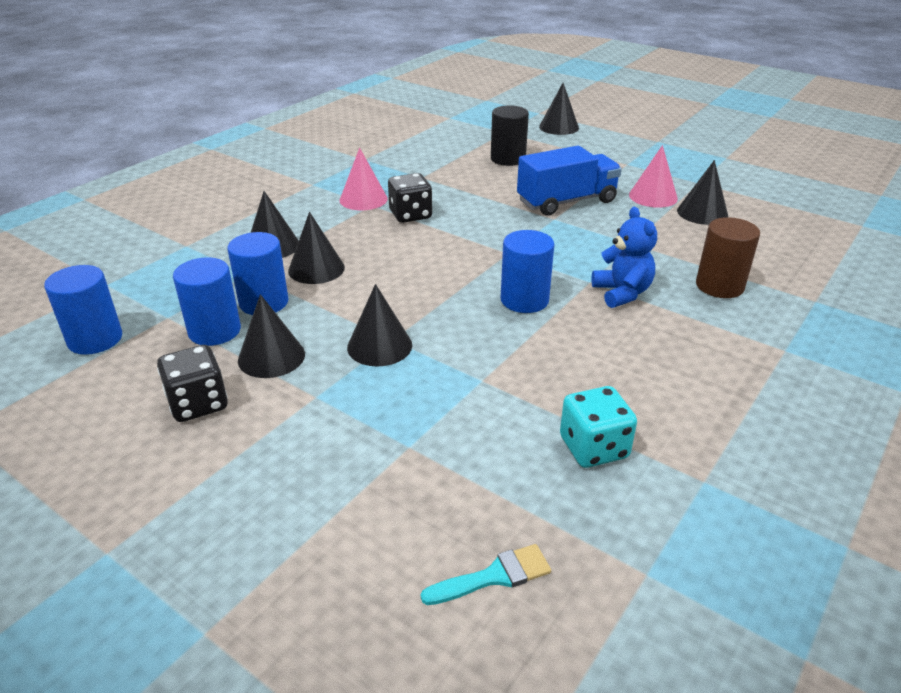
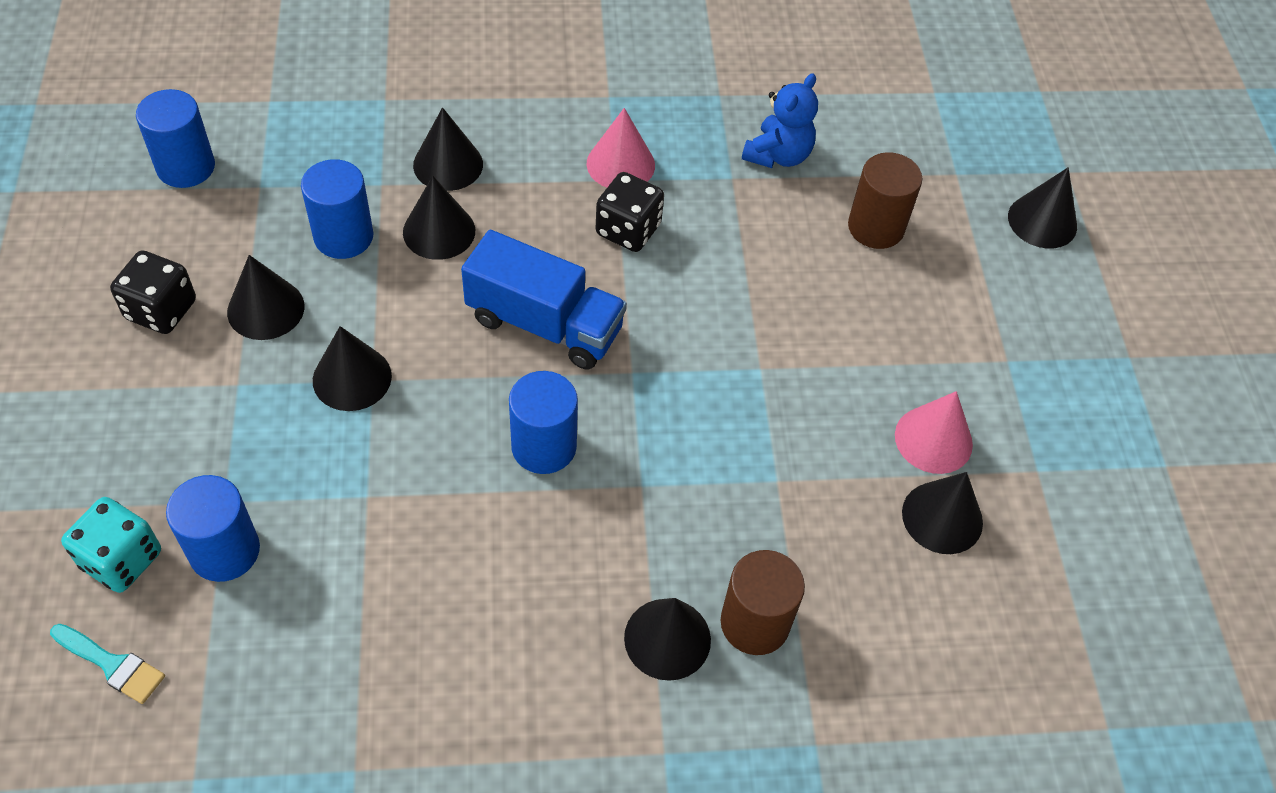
camera: 45 degrees right, 20 degrees up
blue cylinder [173,257,241,346] -> blue cylinder moved to [166,475,260,582]
black cylinder [491,105,529,166] -> brown cylinder [848,152,922,249]
blue truck [517,146,622,216] -> blue truck moved to [461,230,627,369]
turquoise dice [560,386,637,468] -> turquoise dice moved to [61,497,161,593]
blue teddy bear [591,207,657,308] -> blue teddy bear moved to [742,73,818,168]
none -> black cone [624,598,711,681]

